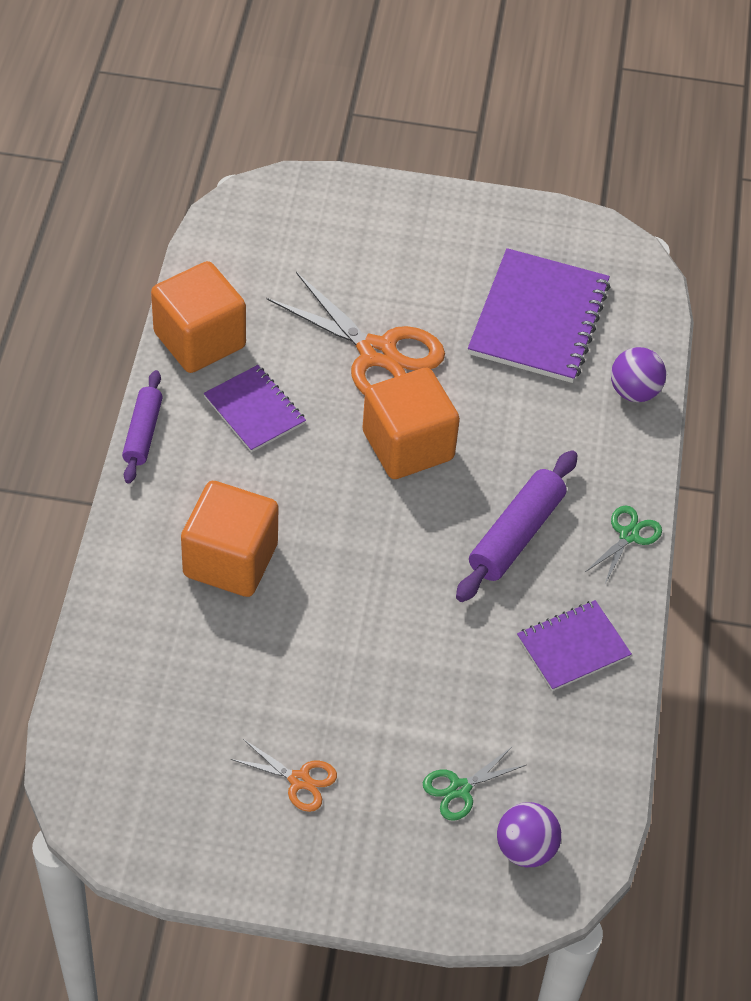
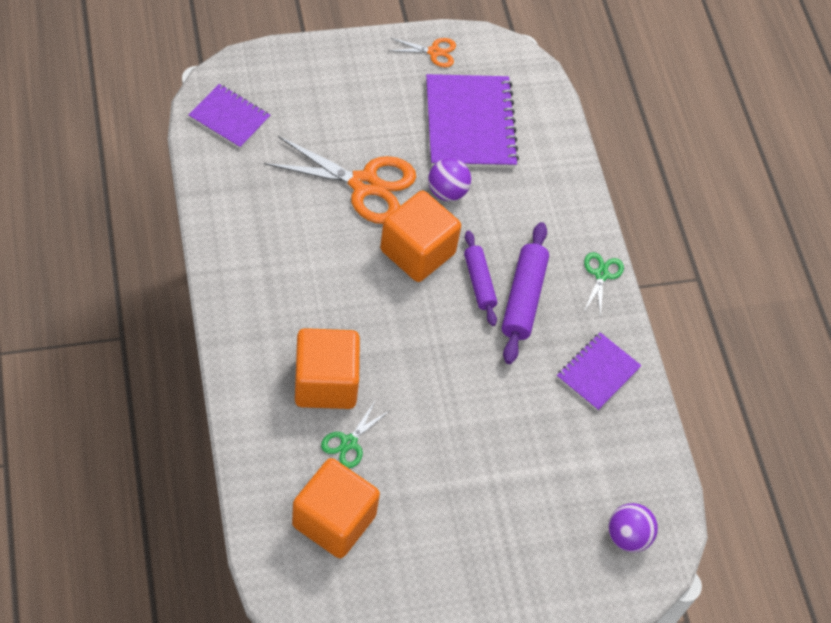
camera: 25 degrees left, 5 degrees up
purple rolling pin [122,370,163,484] -> purple rolling pin moved to [464,231,497,326]
orange cube [151,261,246,373] -> orange cube moved to [292,458,380,558]
purple notebook [204,365,306,452] -> purple notebook moved to [189,84,270,149]
orange scissors [231,739,337,812] -> orange scissors moved to [388,38,456,67]
green scissors [423,746,526,821] -> green scissors moved to [321,401,389,468]
purple ball [611,347,666,402] -> purple ball moved to [428,158,471,201]

